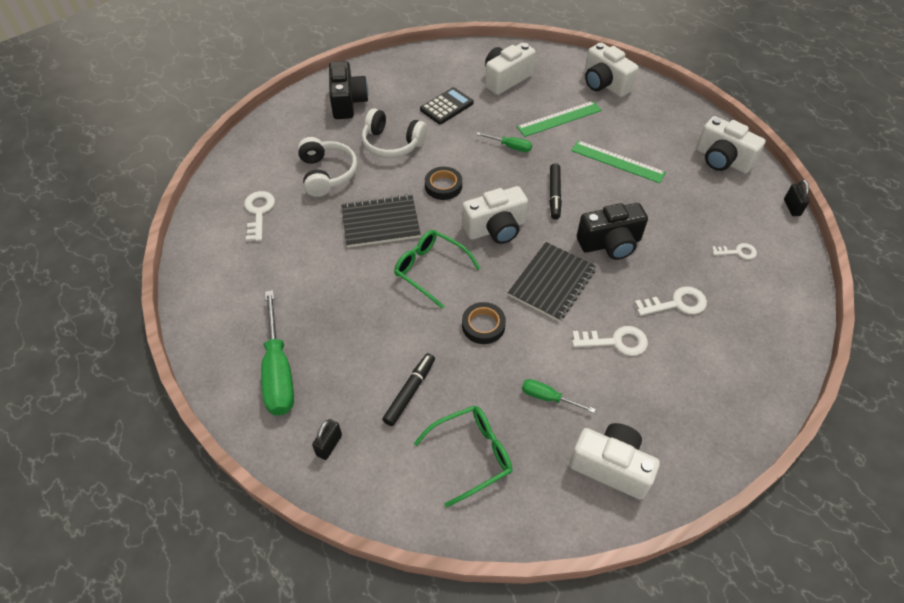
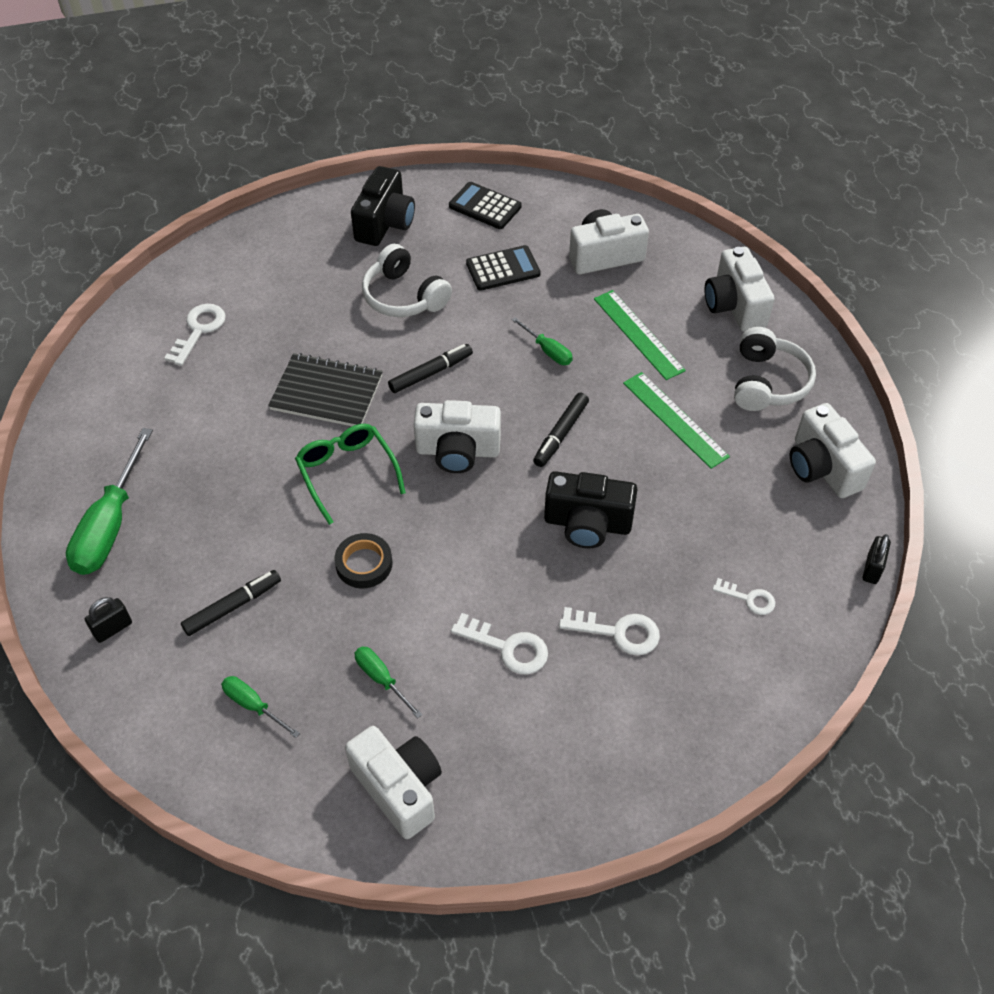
camera: 25 degrees right, 0 degrees up
white headphones [298,137,357,197] -> white headphones moved to [734,327,816,411]
green glasses [414,406,512,507] -> green screwdriver [221,676,300,738]
black tape [425,167,462,200] -> black marker [388,344,473,393]
black notebook [508,242,596,321] -> none
green ruler [517,101,602,137] -> green ruler turned 60 degrees clockwise [594,290,686,380]
none -> black calculator [449,182,522,229]

